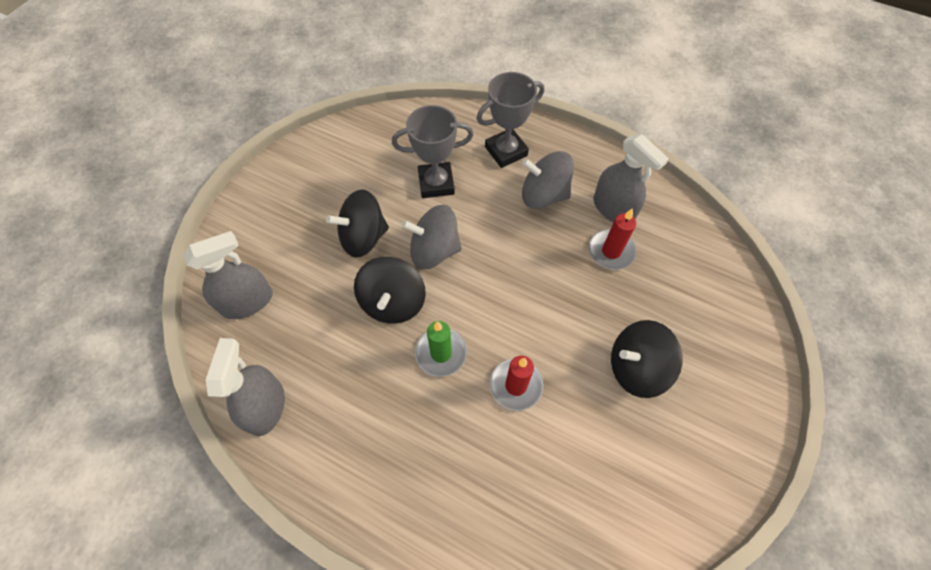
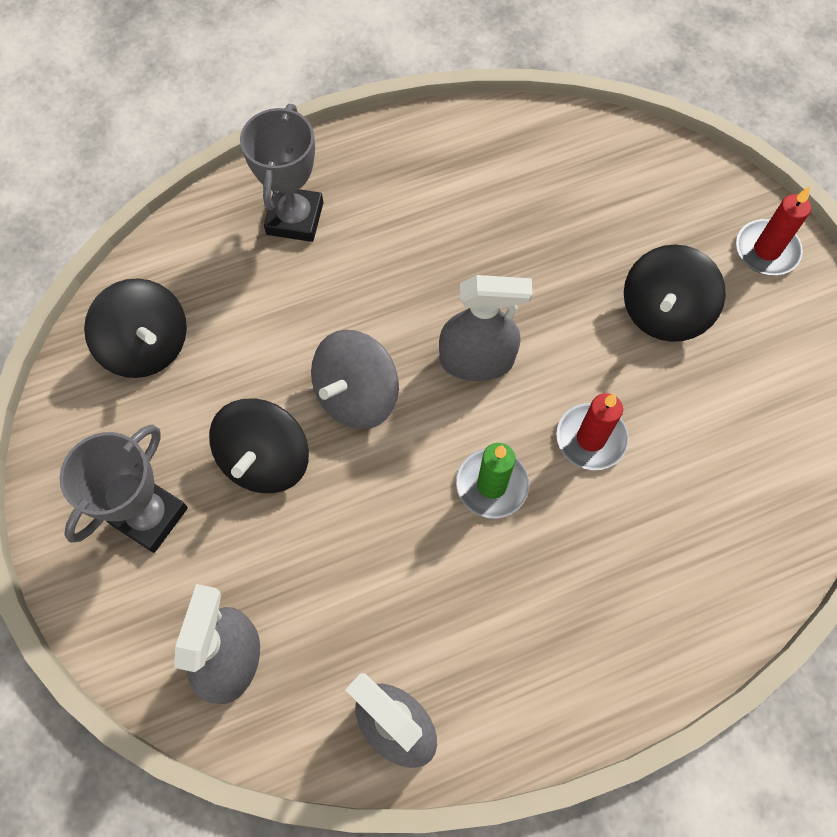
camera: 50 degrees left, 5 degrees up
black spinning top [354,257,426,324] -> black spinning top moved to [84,278,187,378]
grey trophy [392,105,474,198] -> grey trophy moved to [59,425,188,553]
grey spinning top [522,151,574,209] -> none
red candle [589,208,636,270] -> red candle moved to [736,186,811,275]
grey spray bottle [594,134,669,222] -> grey spray bottle moved to [439,275,532,381]

